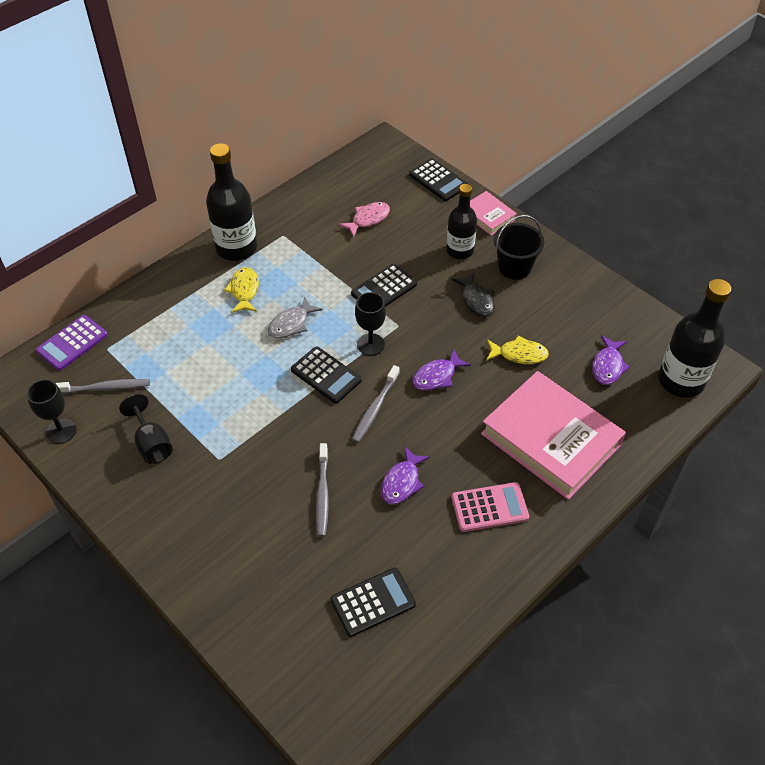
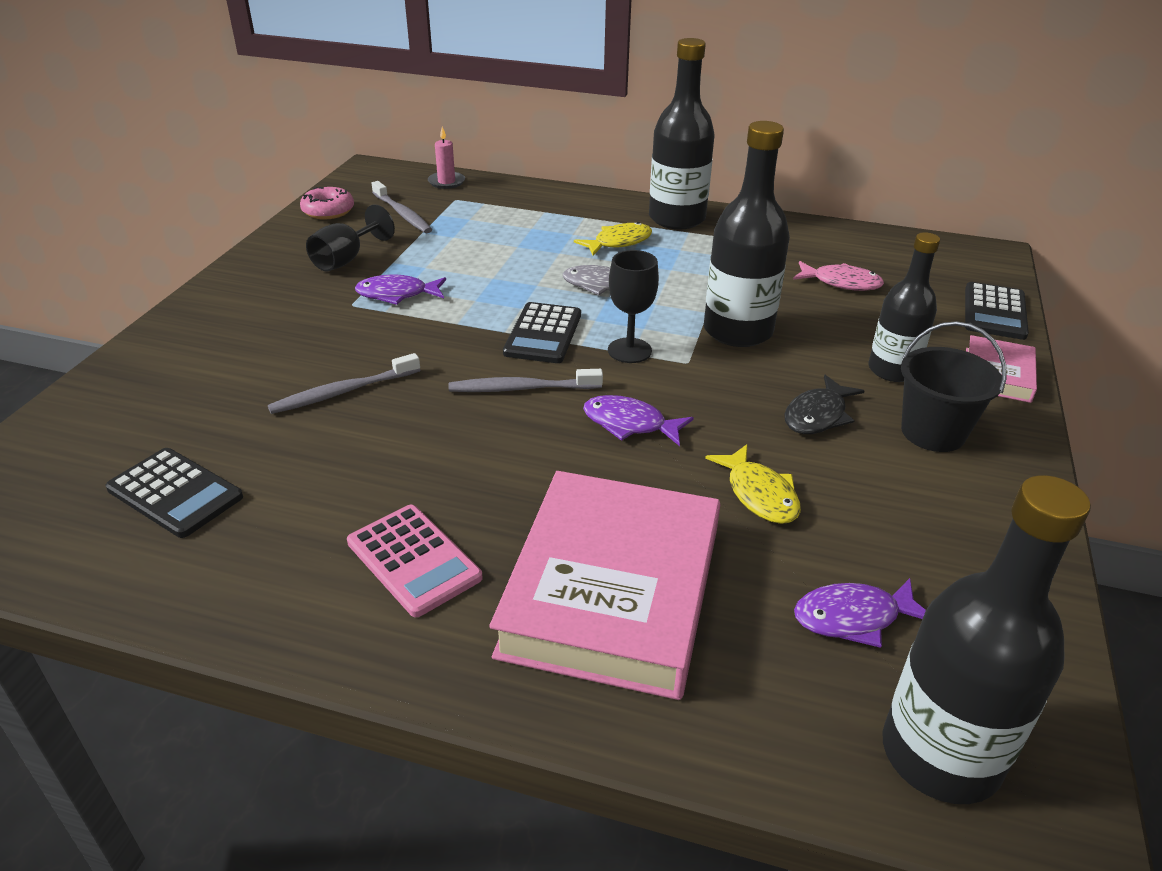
camera: 60 degrees right, 15 degrees down
black goblet [27,379,76,444] -> pink donut [300,187,354,219]
purple calculator [36,315,108,371] -> pink candle [428,127,465,189]
black calculator [351,264,417,307] -> black bottle [704,121,790,347]
purple fish [381,446,430,505] -> purple fish moved to [355,274,446,305]

